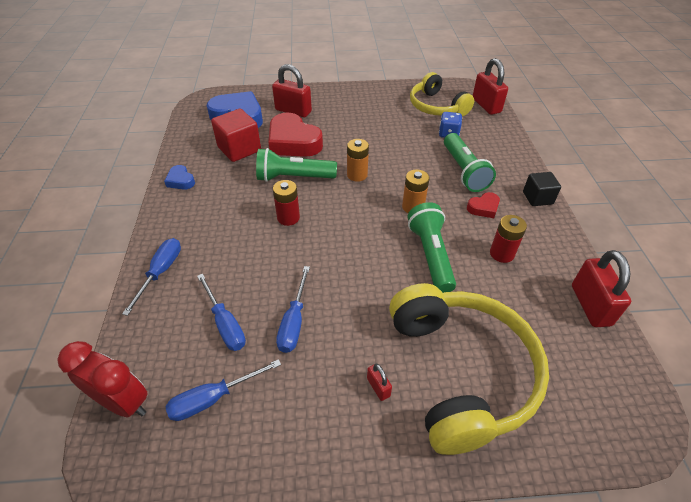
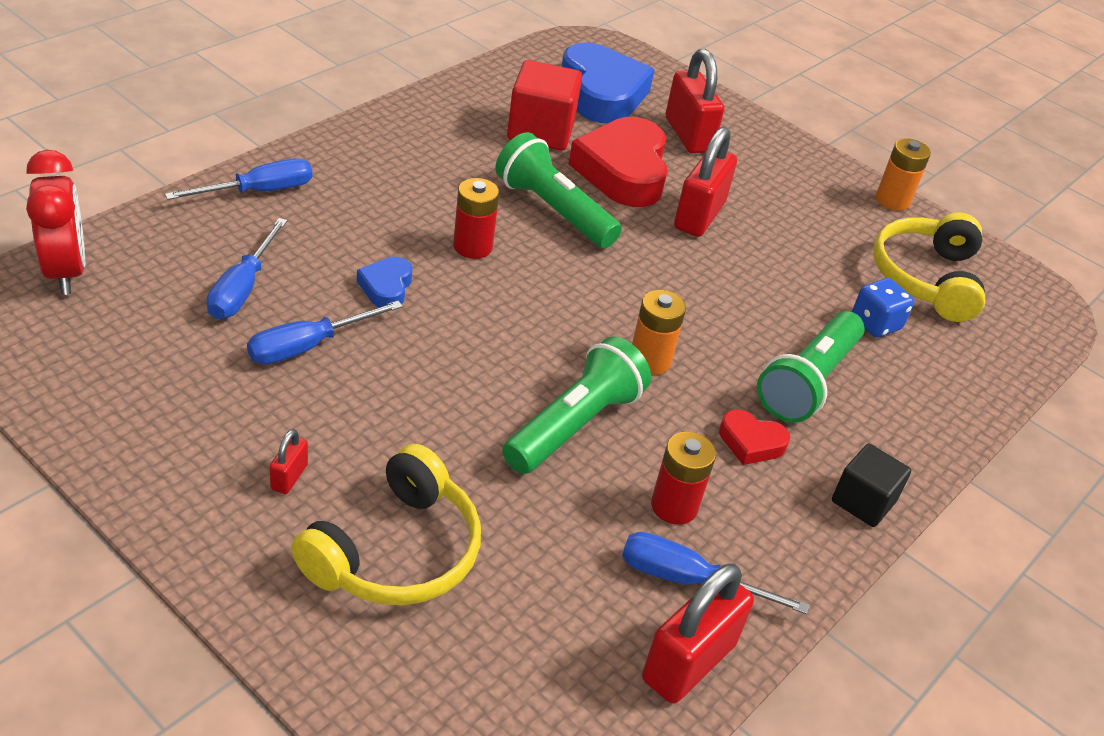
camera: 40 degrees right, 5 degrees down
blue heart [164,165,195,190] -> blue heart moved to [357,257,412,307]
blue screwdriver [166,359,281,421] -> blue screwdriver moved to [622,532,809,614]
orange battery [347,139,369,182] -> orange battery moved to [876,138,931,211]
yellow headphones [389,283,549,455] -> yellow headphones [291,444,481,605], size x0.64
red padlock [473,58,508,115] -> red padlock moved to [674,127,737,237]

